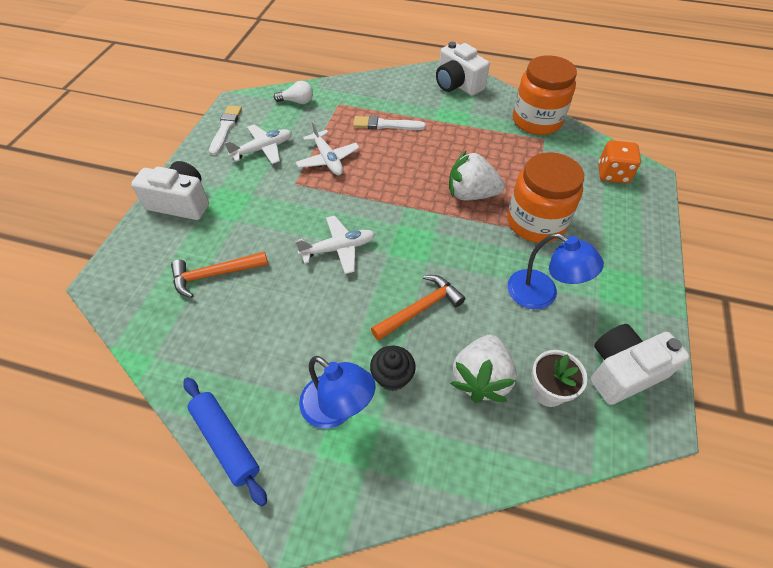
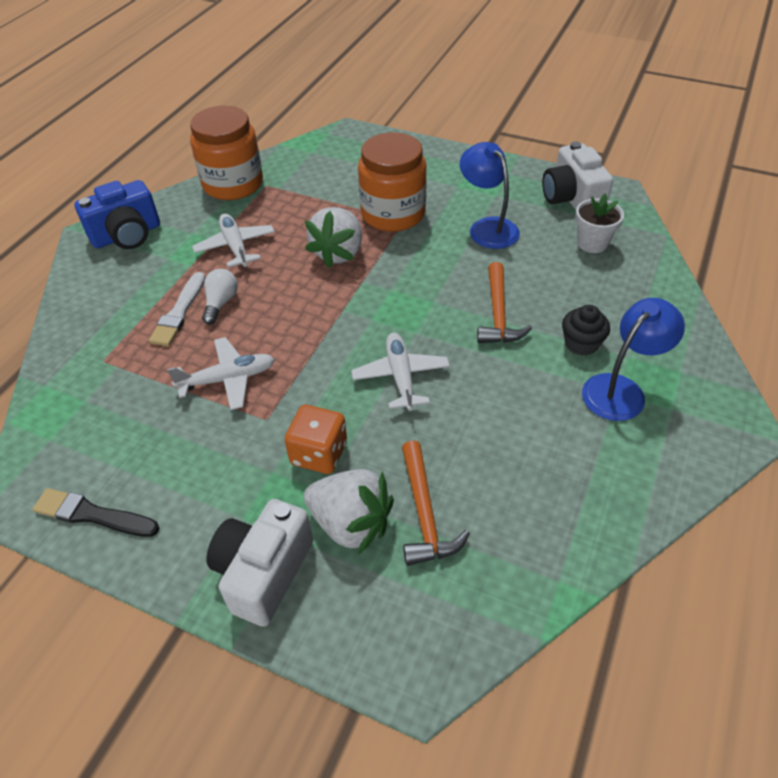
camera: 80 degrees left, 5 degrees down
blue rolling pin [183,377,267,506] -> none
white brush [209,106,242,155] -> black brush [33,488,159,537]
white plane [225,125,292,164] -> white plane moved to [192,213,275,268]
white light bulb [274,81,313,104] -> white light bulb moved to [202,269,238,324]
orange hammer [371,275,466,341] -> orange hammer turned 150 degrees counterclockwise [477,262,532,343]
white camera [436,42,490,96] -> blue camera [74,180,160,249]
white strawberry [450,335,517,403] -> white strawberry moved to [304,469,394,555]
blue lamp [507,233,604,309] -> blue lamp turned 75 degrees counterclockwise [460,142,520,249]
orange dice [598,140,641,184] -> orange dice moved to [285,405,347,474]

